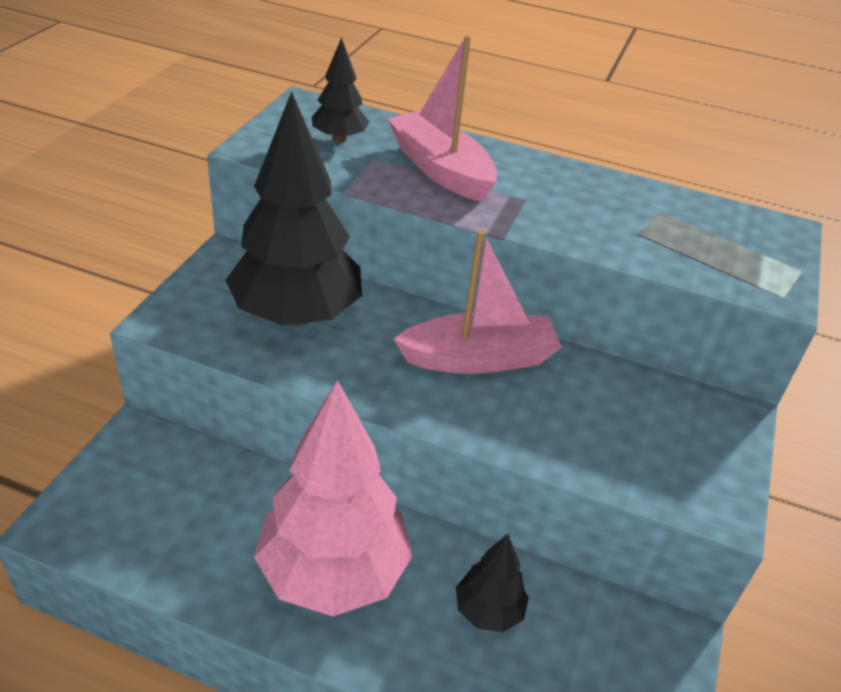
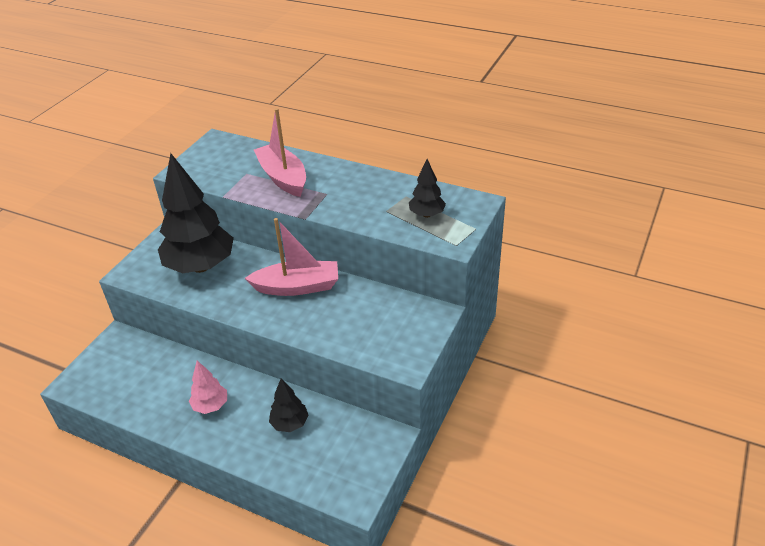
camera: 10 degrees right, 0 degrees up
pink tree [254,380,413,616] -> pink tree [189,361,227,414], size x0.47
black tree [312,37,369,143] -> black tree moved to [409,159,446,218]

